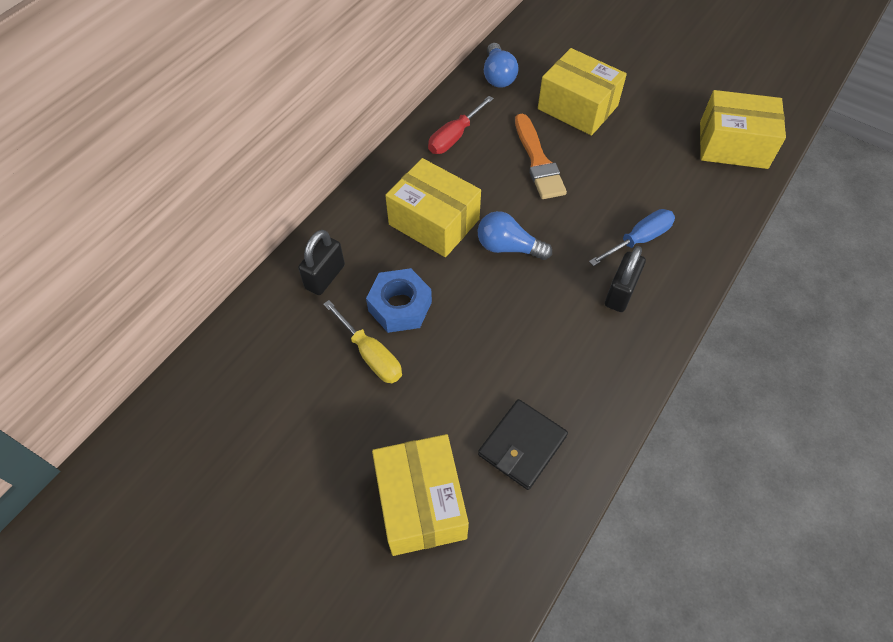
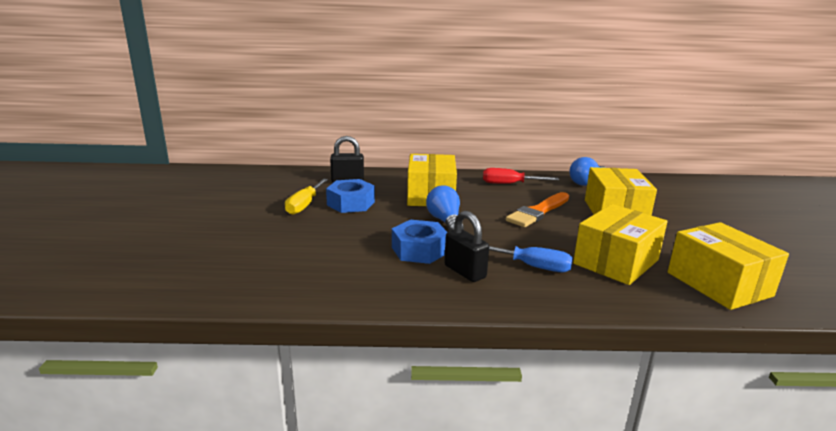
camera: 55 degrees right, 35 degrees down
yellow box [372,434,469,556] -> yellow box moved to [573,204,668,285]
black wallet [478,399,568,490] -> none
black padlock [605,246,646,312] -> black padlock turned 60 degrees clockwise [444,211,489,282]
none -> blue nut [392,220,447,264]

